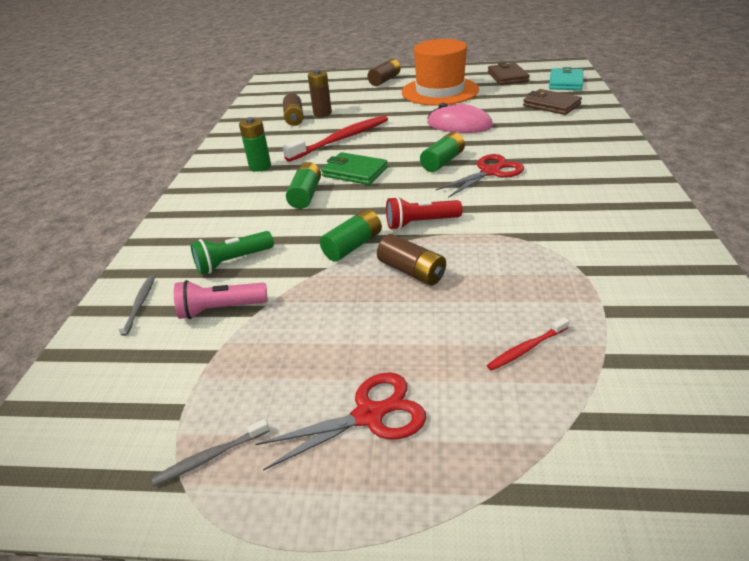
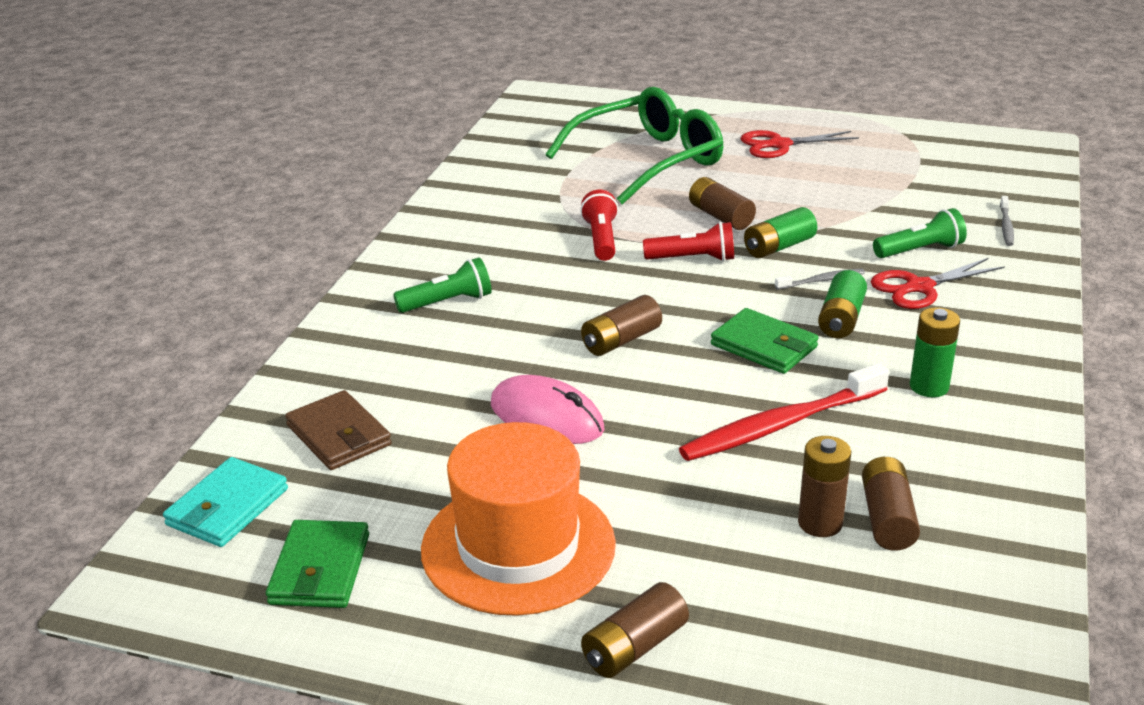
camera: 170 degrees left, 5 degrees down
grey toothbrush [152,419,269,486] -> grey toothbrush moved to [775,269,865,290]
pink flashlight [174,280,268,319] -> none
green battery [420,132,465,172] -> brown battery [581,295,662,356]
red scissors [436,154,524,198] -> red scissors moved to [870,258,1005,309]
red toothbrush [487,317,569,371] -> green glasses [546,87,723,205]
brown wallet [488,62,530,85] -> green wallet [266,520,369,608]
none -> green flashlight [393,257,492,313]
none -> red flashlight [580,189,618,261]

